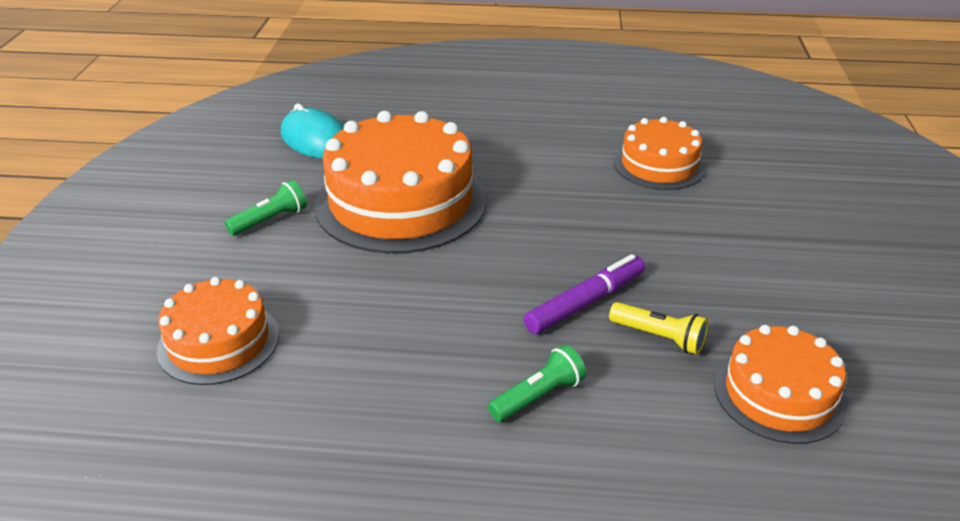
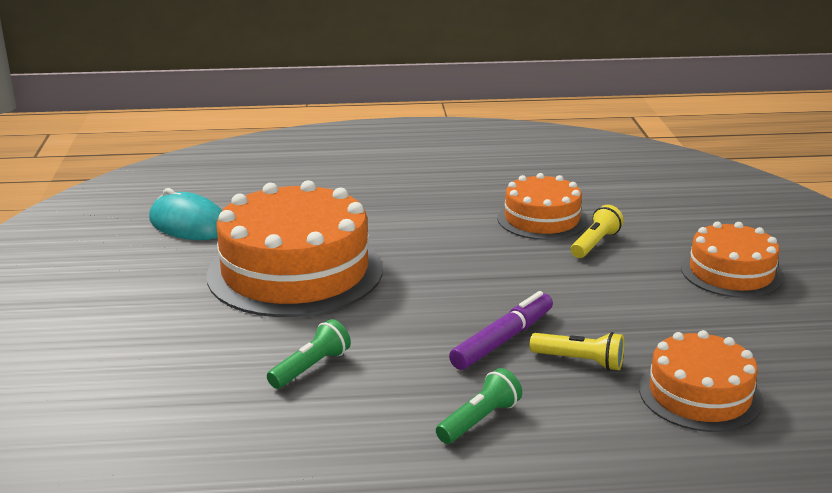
camera: 10 degrees left, 10 degrees down
orange cake [157,277,279,385] -> orange cake moved to [681,222,783,298]
green flashlight [225,180,307,236] -> green flashlight moved to [267,319,351,389]
none -> yellow flashlight [571,205,624,258]

